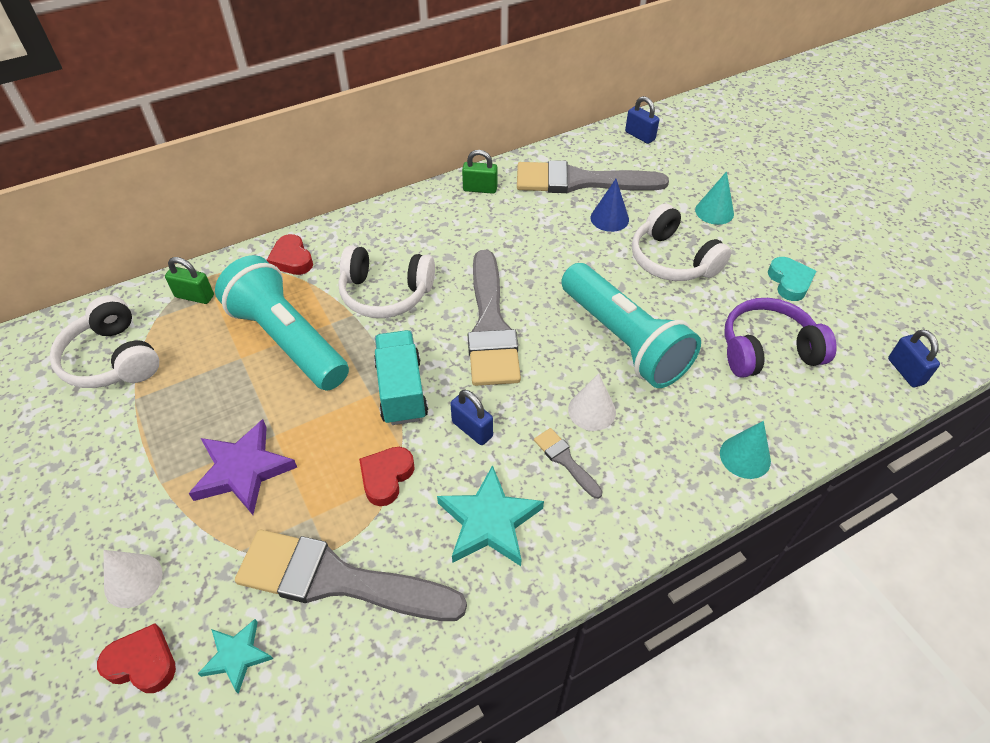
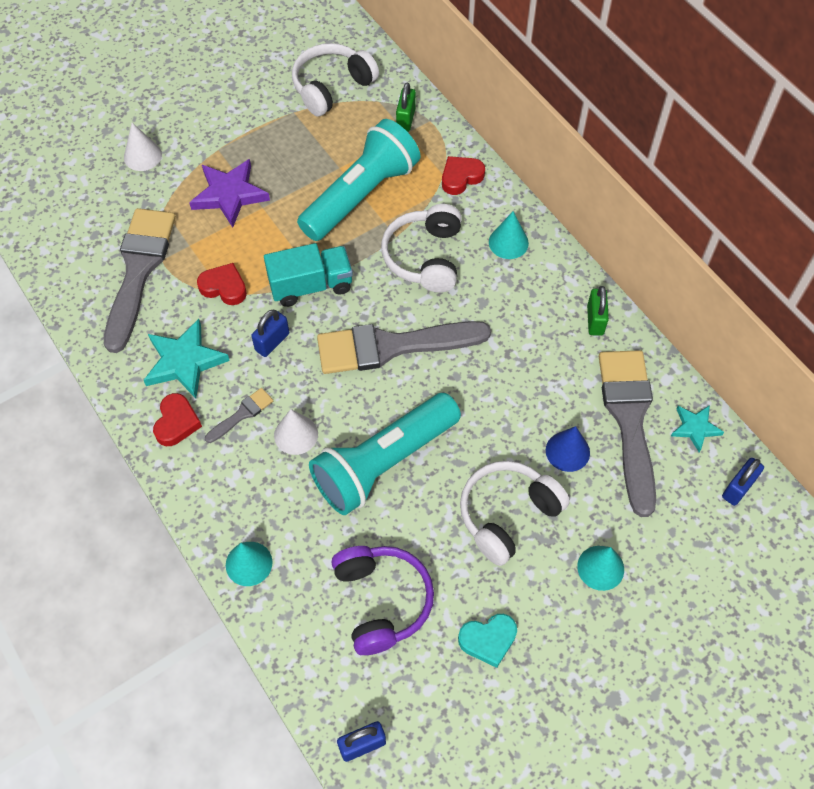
camera: 85 degrees right, 10 degrees up
red heart [97,623,176,693] -> red heart moved to [153,393,202,446]
turquoise star [198,619,273,694] -> turquoise star moved to [671,405,724,453]
none -> turquoise cone [489,211,529,259]

